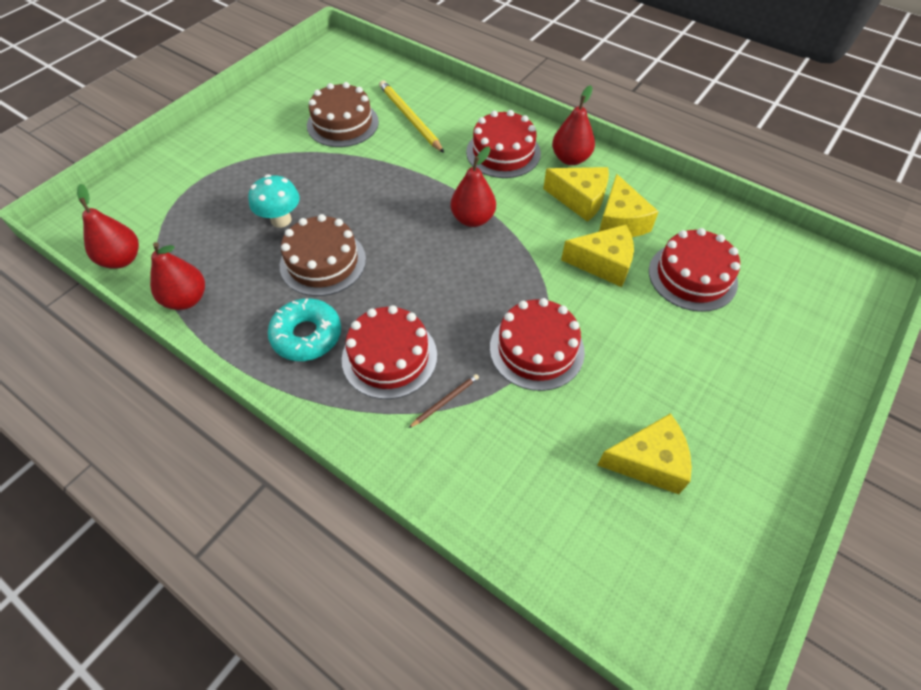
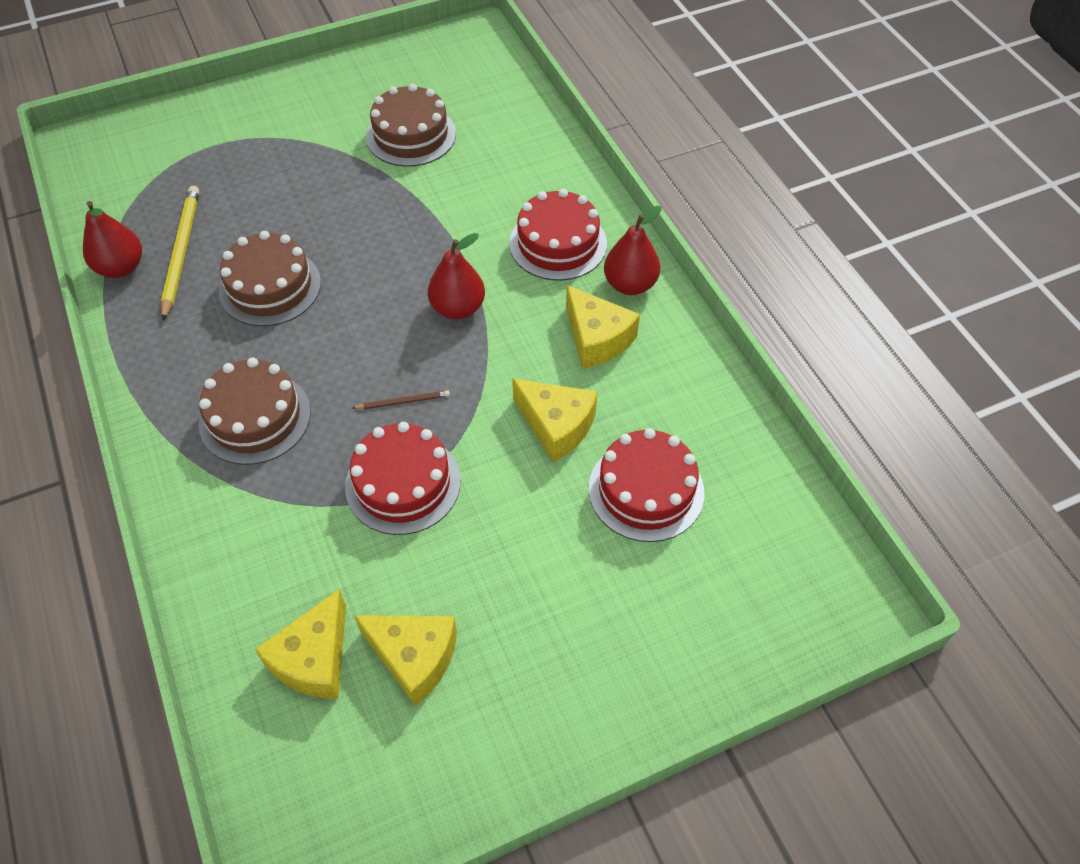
camera: 30 degrees right, 0 degrees up
red pear [77,184,139,269] -> none
turquoise mushroom [248,174,300,228] -> none
turquoise donut [268,298,341,361] -> none
red cake [342,305,437,399] -> brown cake [199,357,311,465]
yellow pencil [379,80,444,153] -> yellow pencil moved to [161,186,199,321]
brown pencil [409,374,479,428] -> brown pencil moved to [352,390,450,410]
yellow cheese [599,174,659,237] -> yellow cheese moved to [255,589,346,699]

